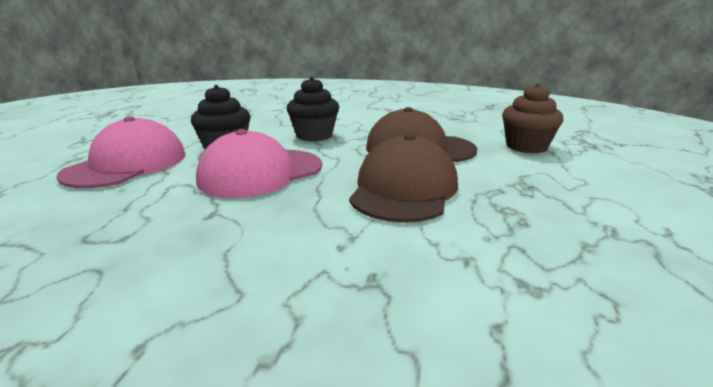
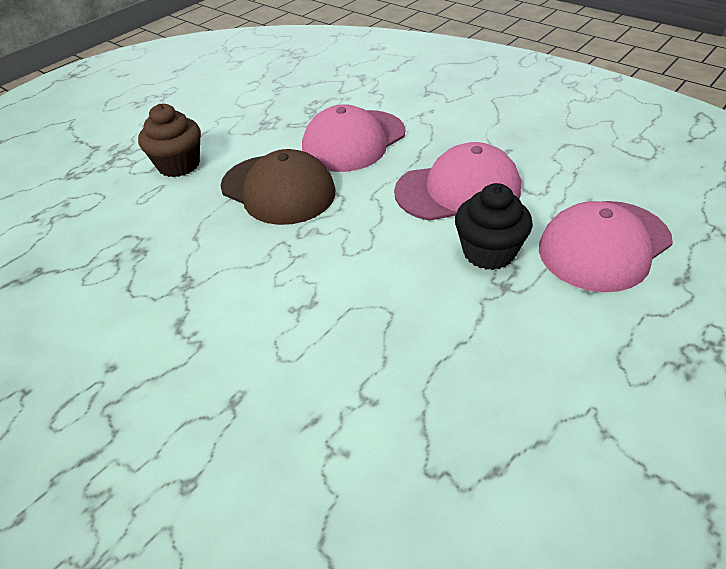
camera: 150 degrees left, 20 degrees up
black cupcake [287,77,339,141] -> none
brown cap [349,134,458,223] -> pink cap [302,104,405,172]

